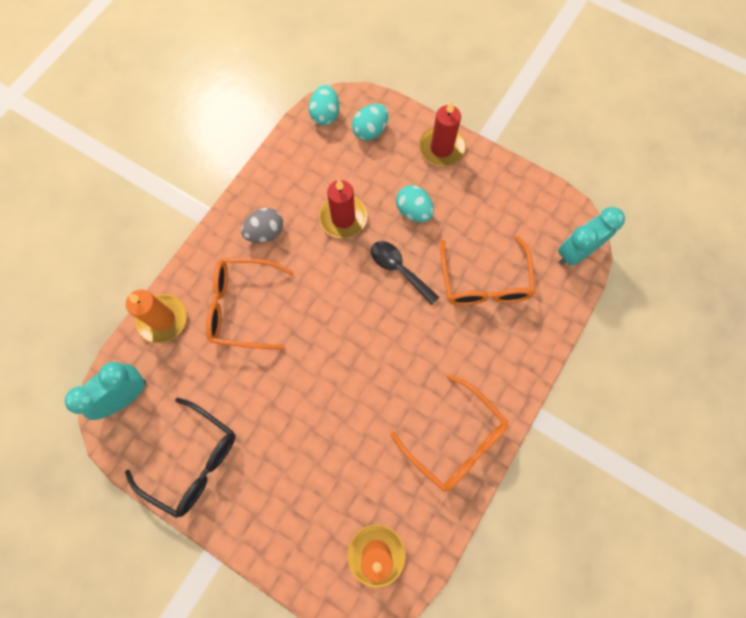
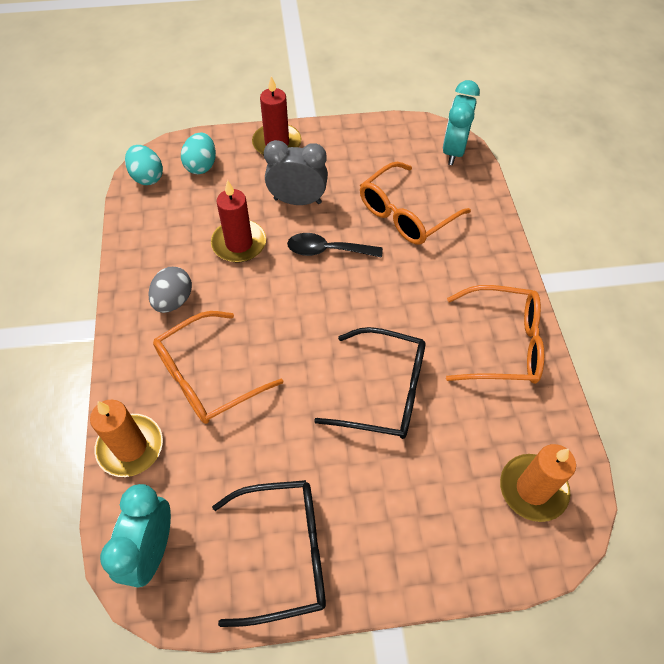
camera: 40 degrees left, 15 degrees down
turquoise egg [396,185,434,222] -> grey clock [264,140,328,205]
orange glasses [440,236,535,305] -> orange glasses turned 90 degrees clockwise [360,162,471,245]
none -> black glasses [314,327,426,439]

